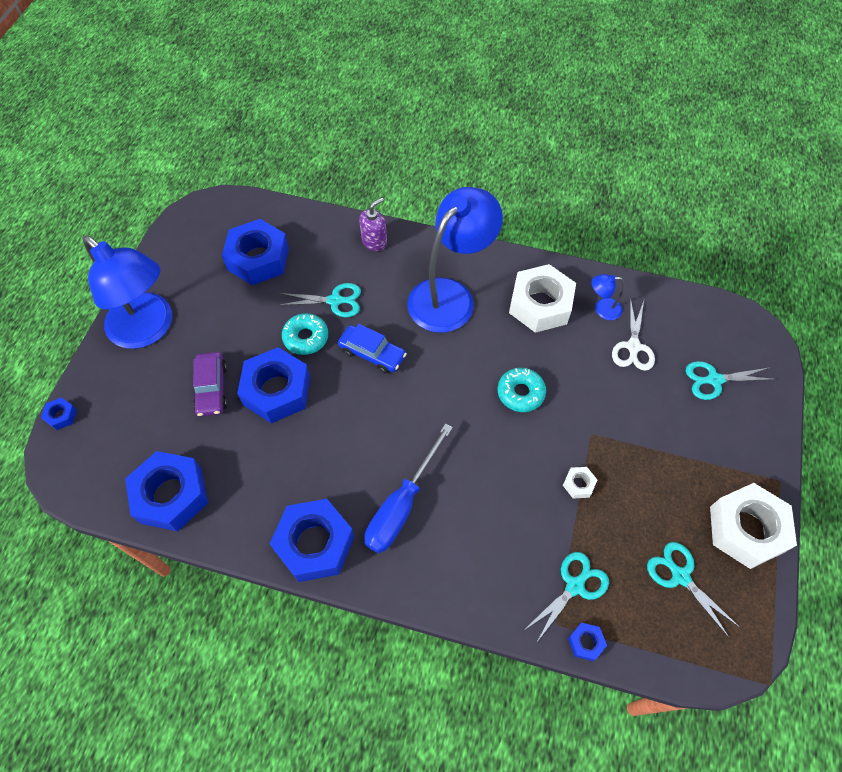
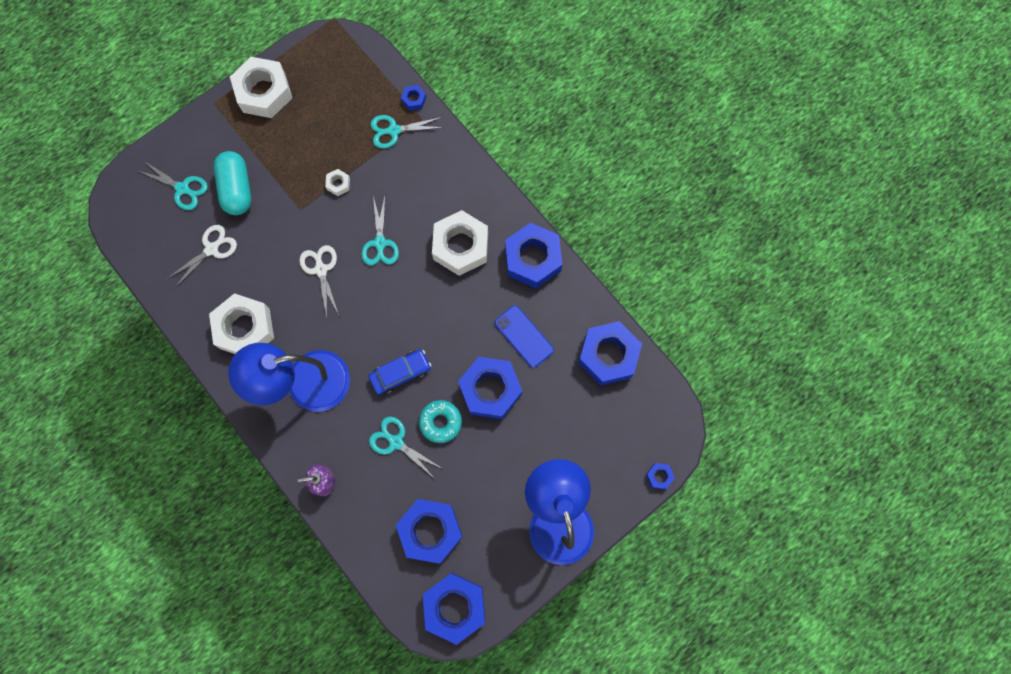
camera: 145 degrees left, 15 degrees up
purple car [193,352,227,417] -> none
blue car [338,324,407,373] -> blue car turned 90 degrees clockwise [368,350,431,395]
blue screwdriver [364,423,453,553] -> white nut [432,210,488,276]
turquoise donut [498,368,546,412] -> white scissors [299,245,339,318]
blue lamp [592,274,624,320] -> none
turquoise scissors [647,542,739,638] -> turquoise scissors moved to [361,196,399,265]
none -> turquoise capsule [213,151,252,215]
none -> blue nut [423,573,485,645]
none -> blue phone [495,305,554,368]

